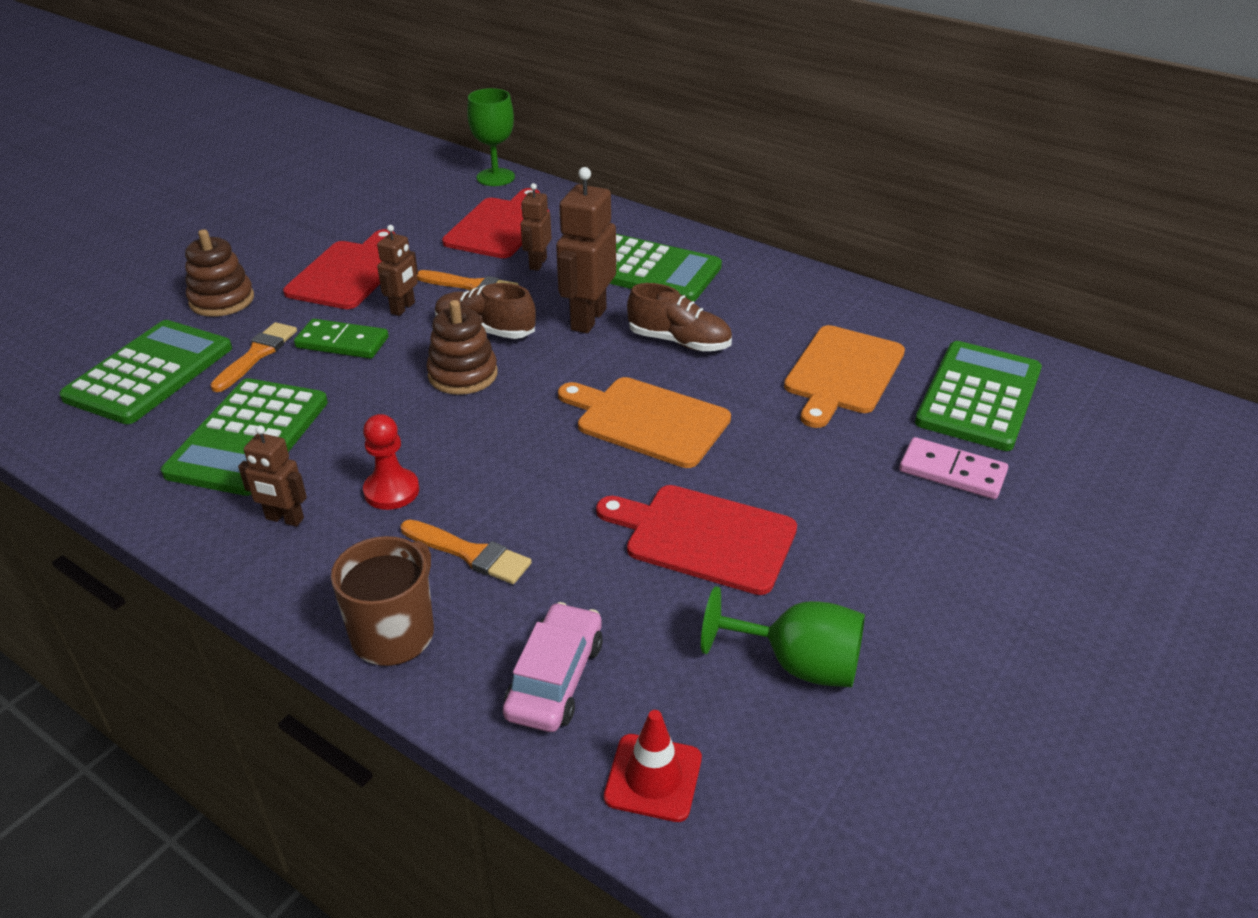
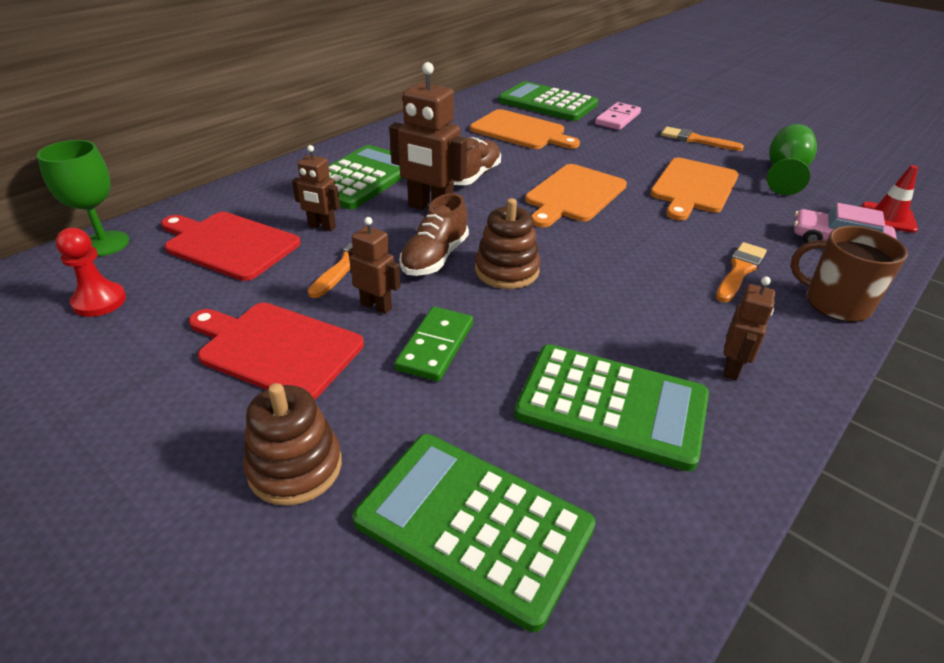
camera: 85 degrees left, 0 degrees up
orange brush [210,322,297,392] -> orange brush moved to [661,127,744,151]
red pawn [363,414,419,510] -> red pawn moved to [55,228,126,317]
red cutting board [596,485,797,595] -> orange cutting board [650,158,738,220]

